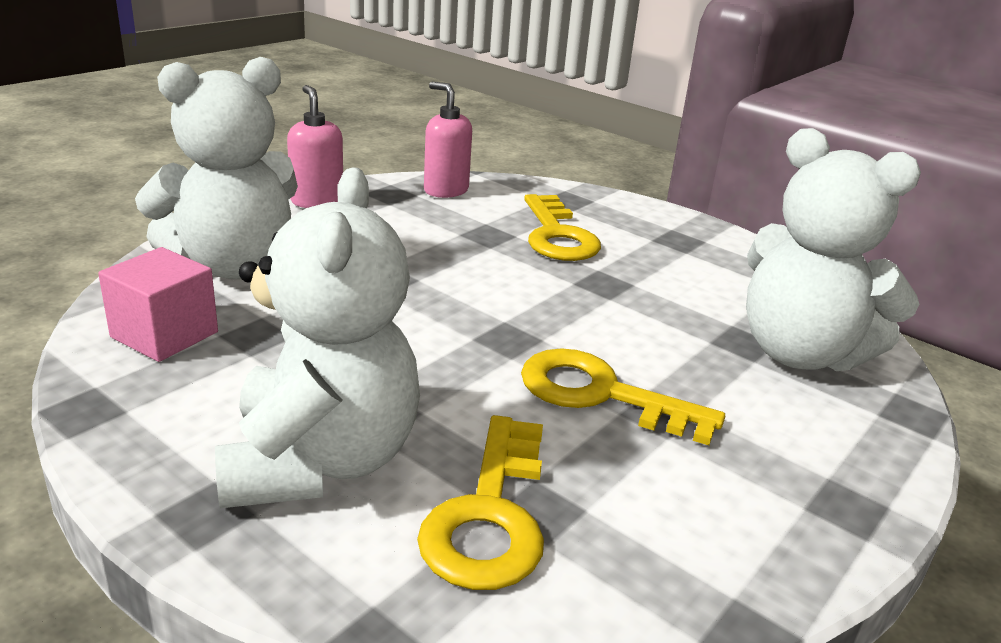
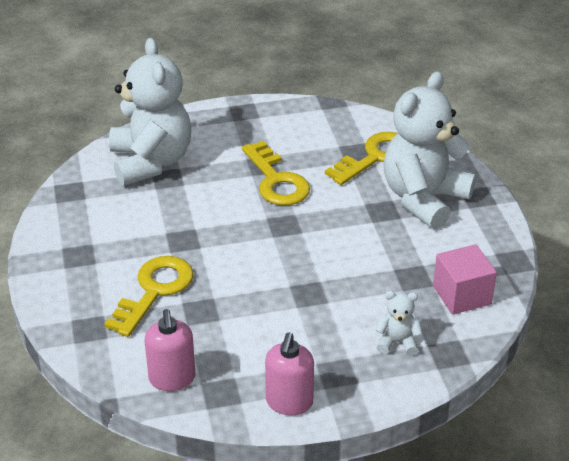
camera: 140 degrees left, 10 degrees up
white teddy bear [135,57,298,279] -> white teddy bear [375,291,423,356], size x0.42

